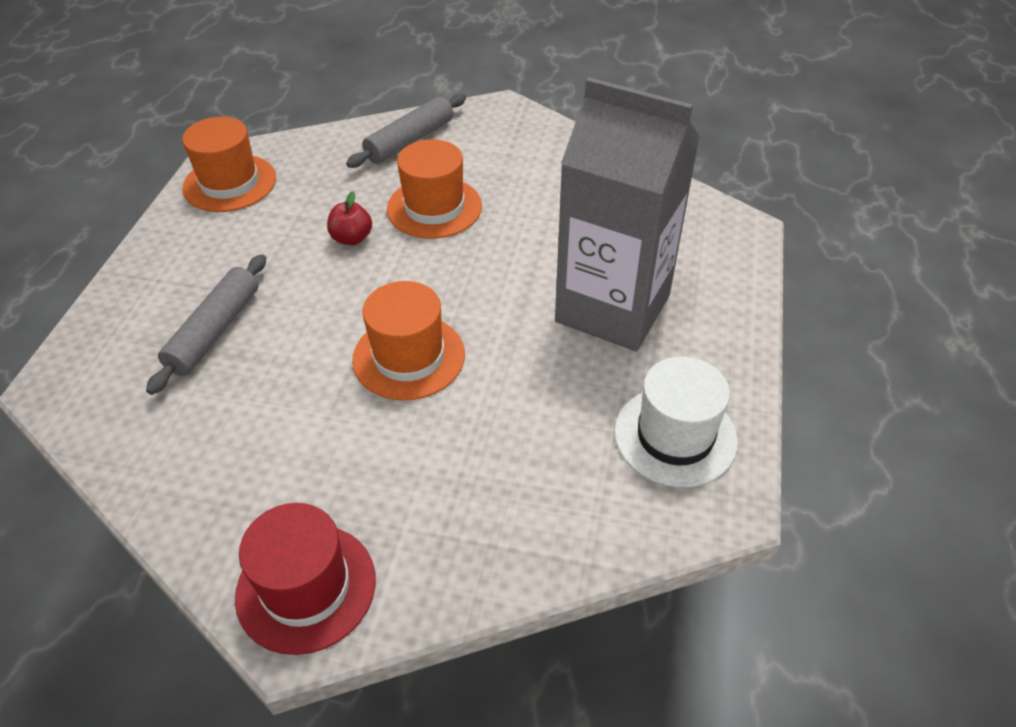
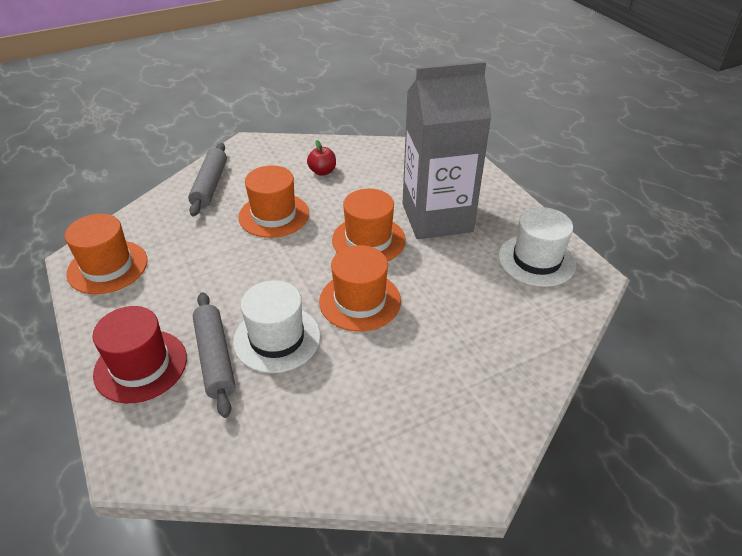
camera: 40 degrees left, 5 degrees down
red hat [235,503,376,655] -> red hat moved to [92,306,187,403]
red apple [327,191,372,245] -> red apple moved to [307,140,336,176]
none -> white hat [233,280,320,373]
none -> orange hat [332,188,406,261]

